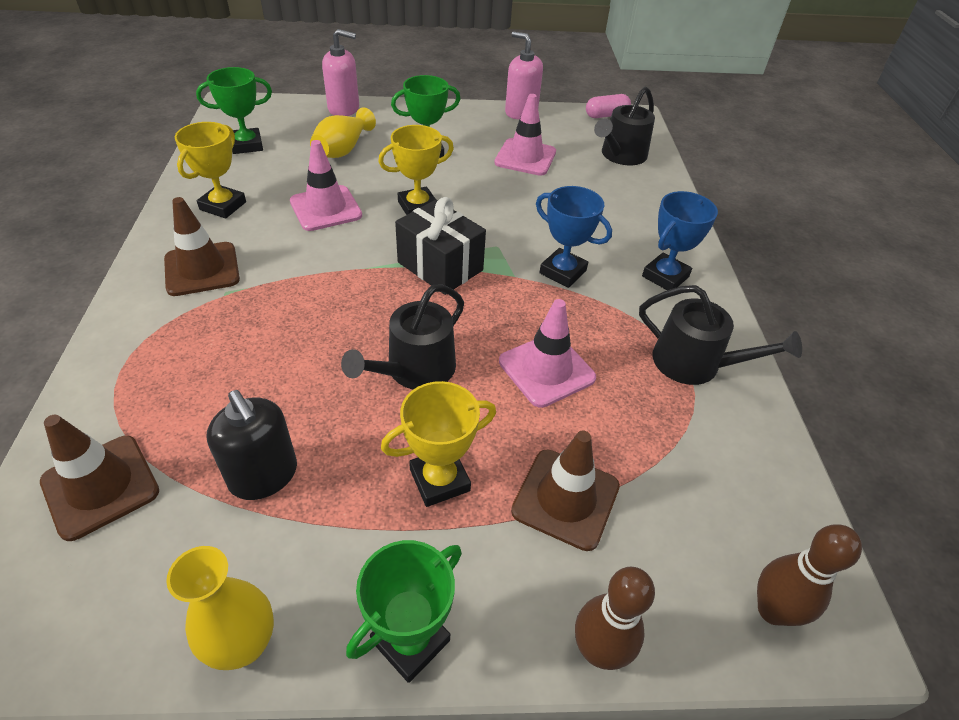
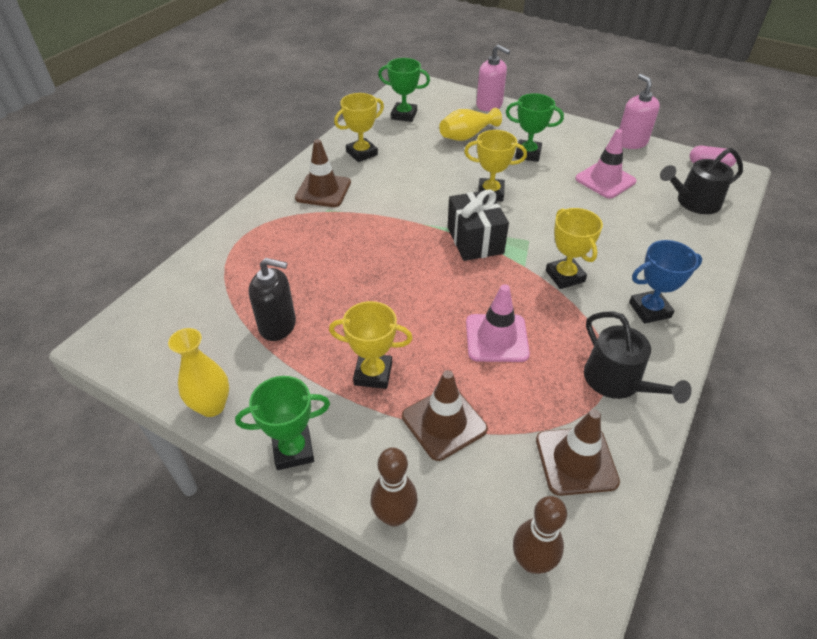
camera: 35 degrees right, 0 degrees up
brown traffic cone [40,415,159,541] -> brown traffic cone moved to [536,409,620,496]
black soap dispenser [207,390,297,500] -> black soap dispenser turned 75 degrees counterclockwise [249,258,296,341]
pink traffic cone [290,140,362,231] -> none
black watering can [341,284,464,390] -> none
blue trophy [536,186,612,288] -> yellow trophy [546,208,603,289]

